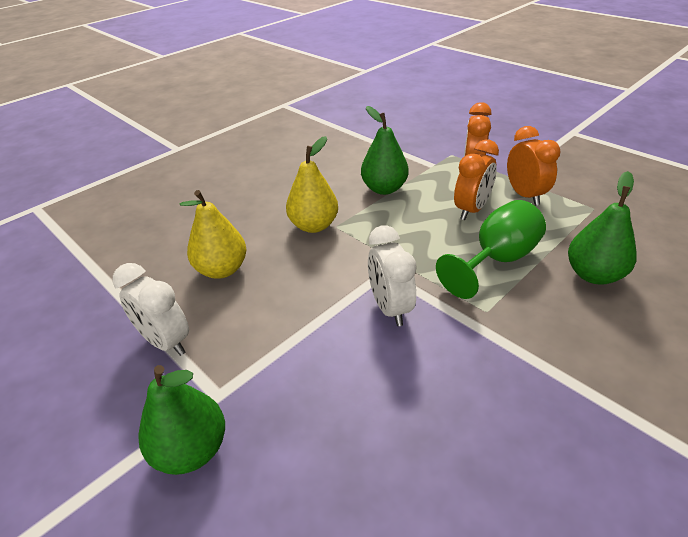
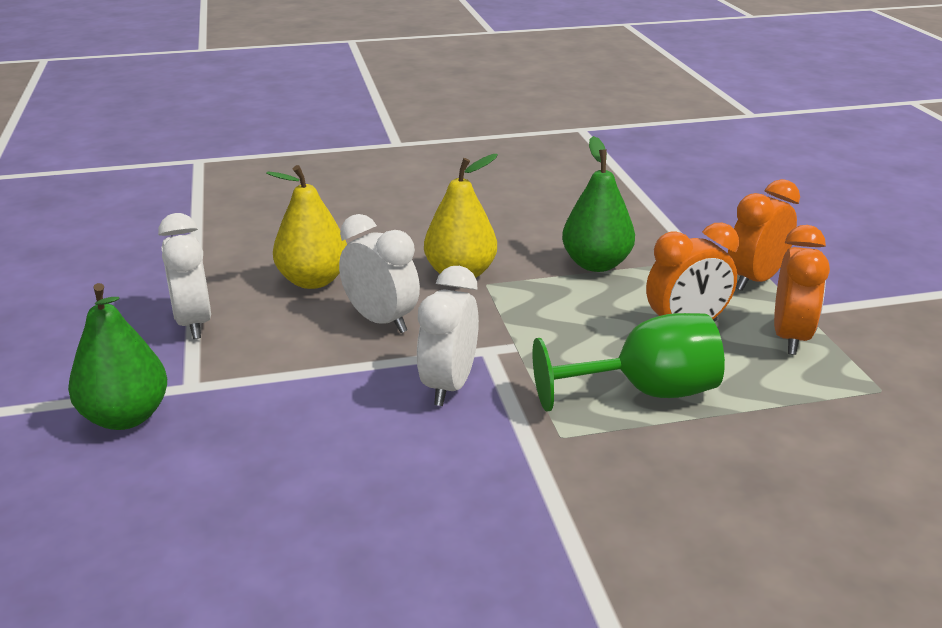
camera: 30 degrees right, 10 degrees down
green pear [568,171,637,285] -> none
none -> white clock [339,214,420,333]

